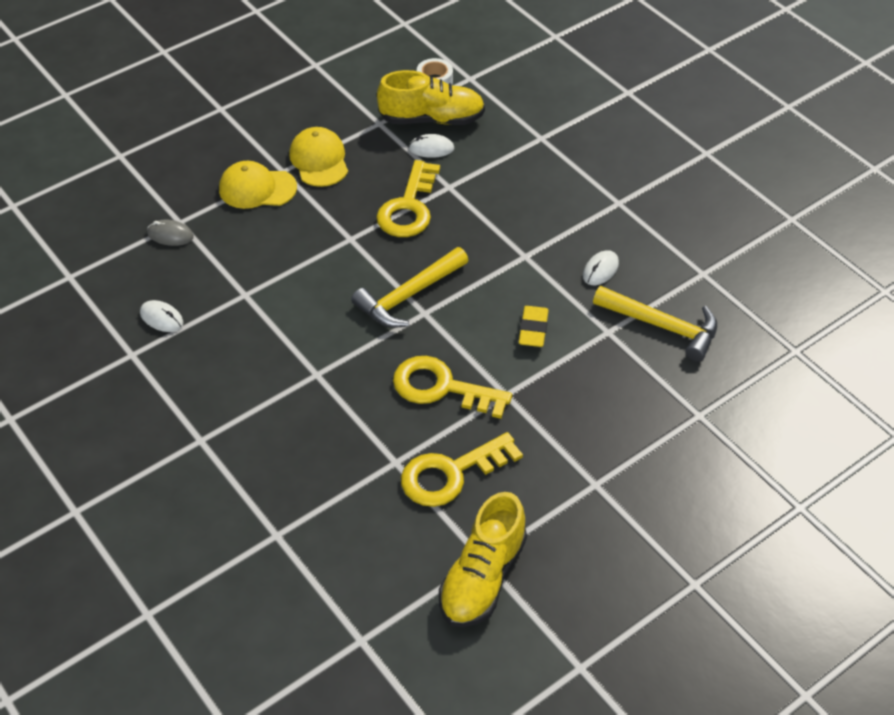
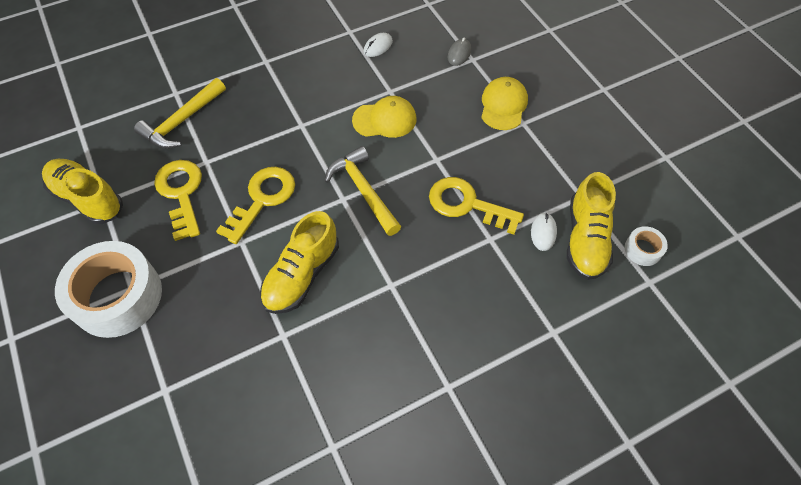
camera: 100 degrees right, 10 degrees up
yellow cap [289,127,348,187] -> yellow cap moved to [352,96,416,138]
yellow eraser [519,306,549,347] -> yellow shoe [260,211,339,314]
white mouse [583,250,619,285] -> none
yellow hammer [593,286,717,362] -> yellow hammer moved to [134,78,226,149]
none -> white tape [55,241,162,338]

